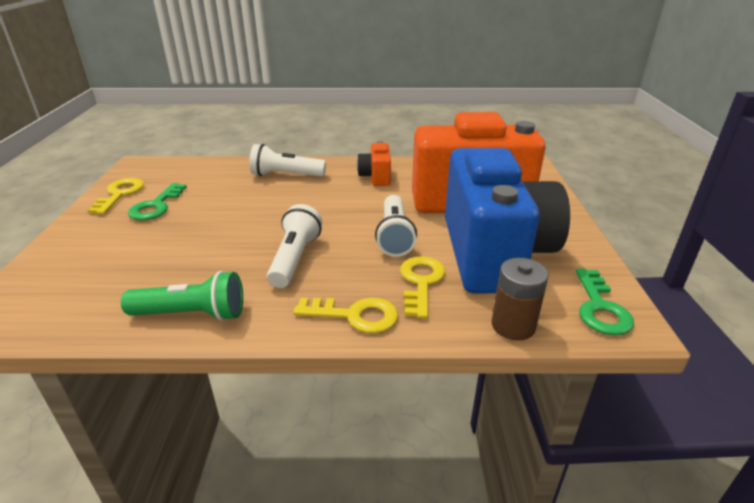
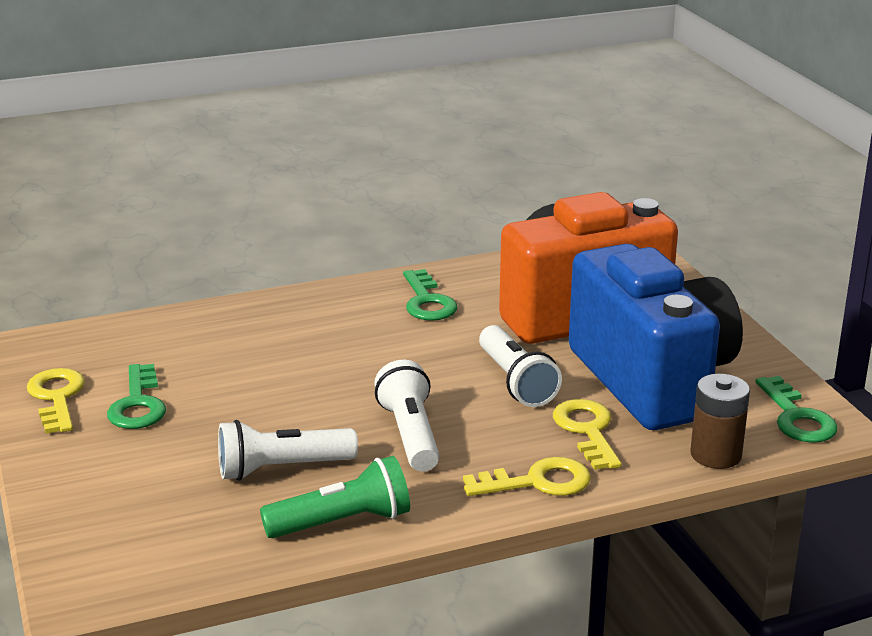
camera: 20 degrees left, 5 degrees down
white flashlight [249,144,326,177] -> white flashlight moved to [218,420,358,481]
orange camera [357,141,391,186] -> green key [403,269,457,321]

